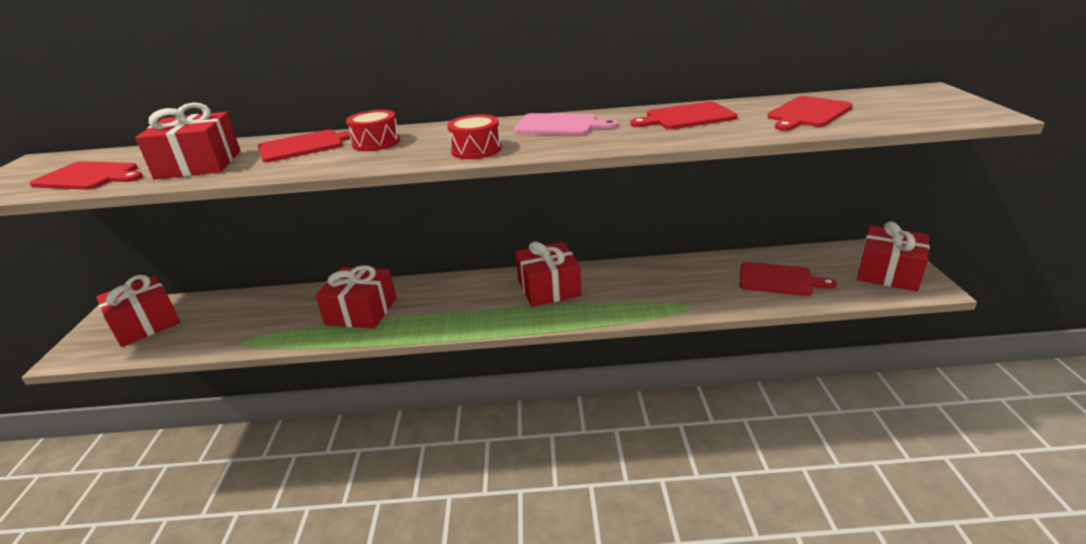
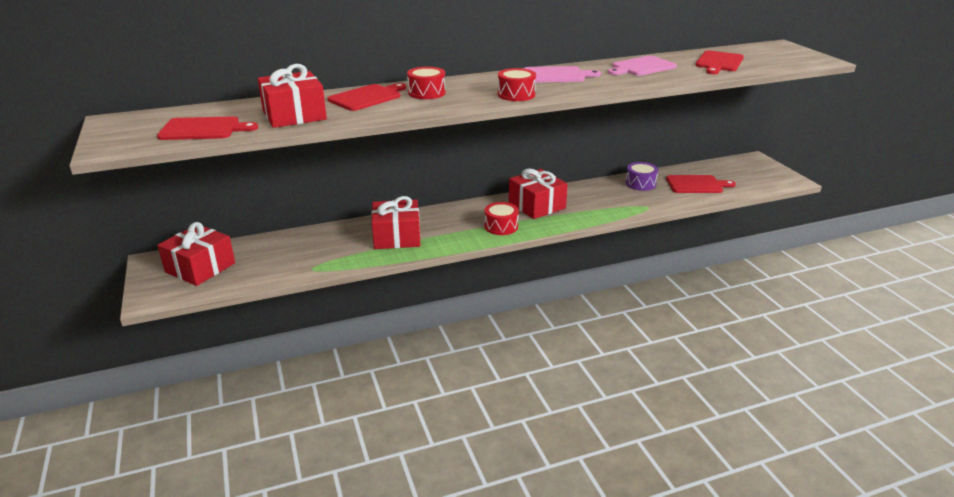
camera: 20 degrees left, 0 degrees up
red cutting board [631,101,737,129] -> pink cutting board [608,56,677,76]
red gift [857,221,930,292] -> none
none -> red drum [484,202,519,235]
none -> purple drum [625,162,658,191]

